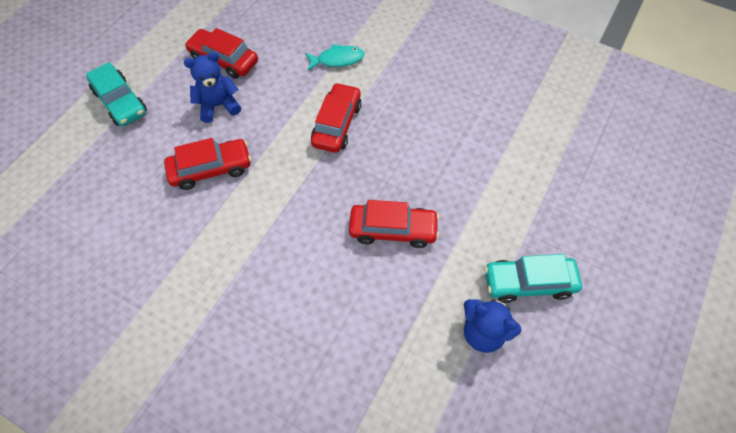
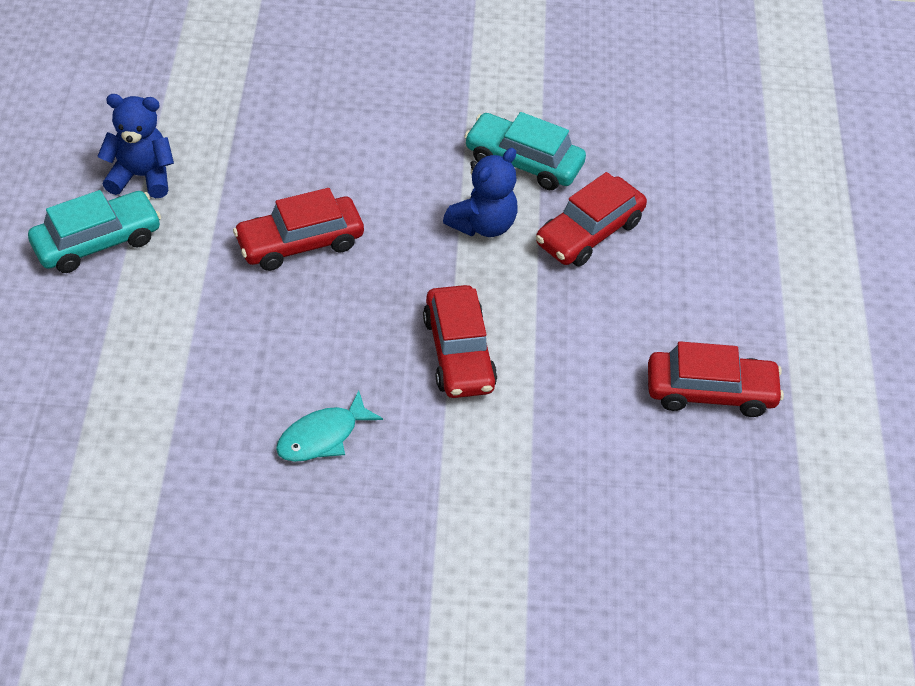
camera: 150 degrees right, 10 degrees down
turquoise car [86,62,147,126] -> turquoise car moved to [464,112,586,190]
blue teddy bear [184,52,241,123] -> blue teddy bear moved to [443,148,518,237]
turquoise fish [305,44,364,71] -> turquoise fish moved to [276,390,383,462]

